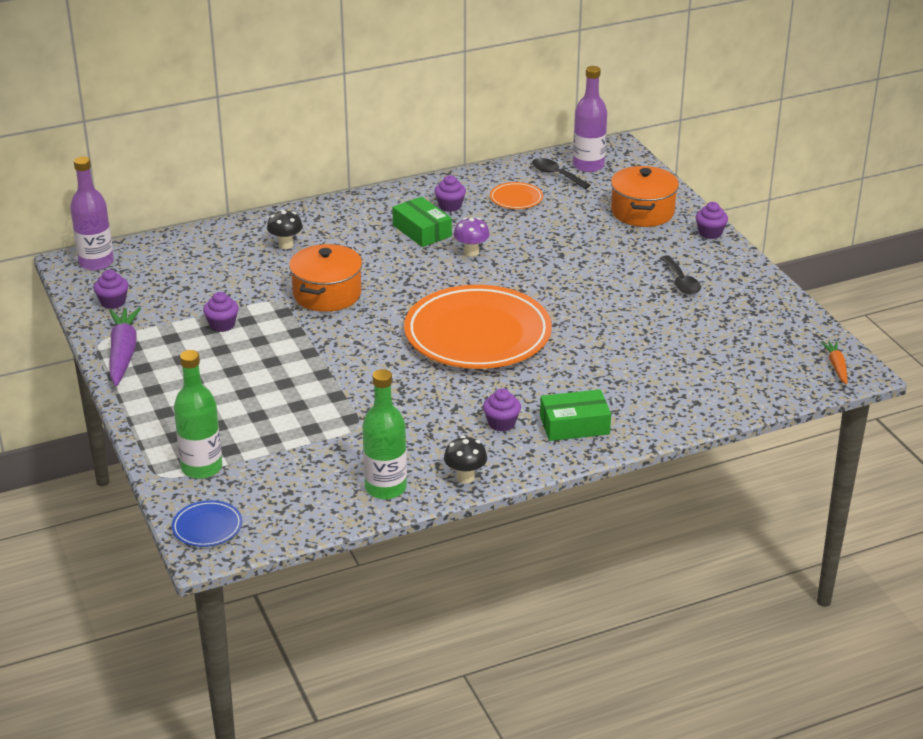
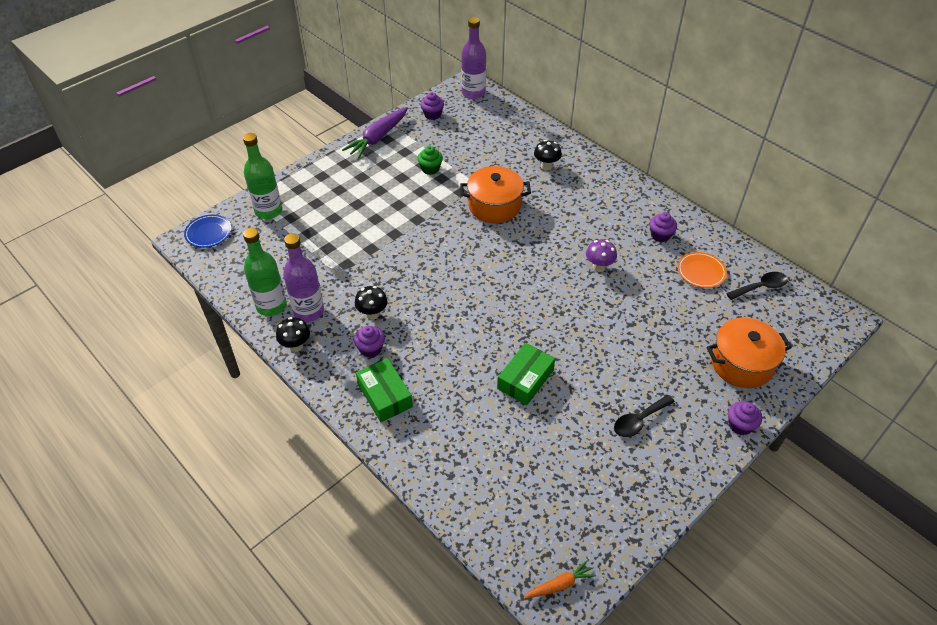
camera: 70 degrees right, 15 degrees up
purple carrot [109,307,141,386] -> purple carrot turned 150 degrees clockwise [342,107,408,158]
purple cupcake [203,292,239,332] -> green cupcake [417,146,443,175]
green box [392,197,452,247] -> green box moved to [497,343,555,405]
orange plate [404,285,552,369] -> none
black spoon [532,158,590,189] -> black spoon turned 45 degrees clockwise [726,272,788,300]
purple bottle [573,66,607,172] -> purple bottle moved to [283,234,324,322]
none -> black mushroom [355,286,388,320]

